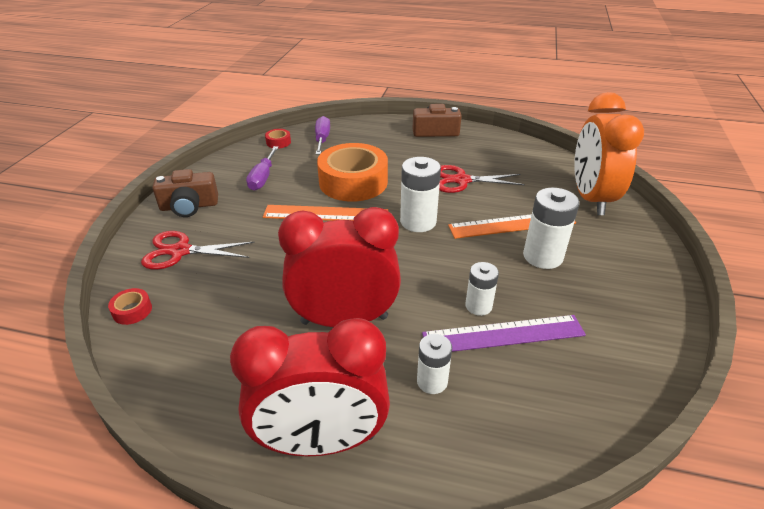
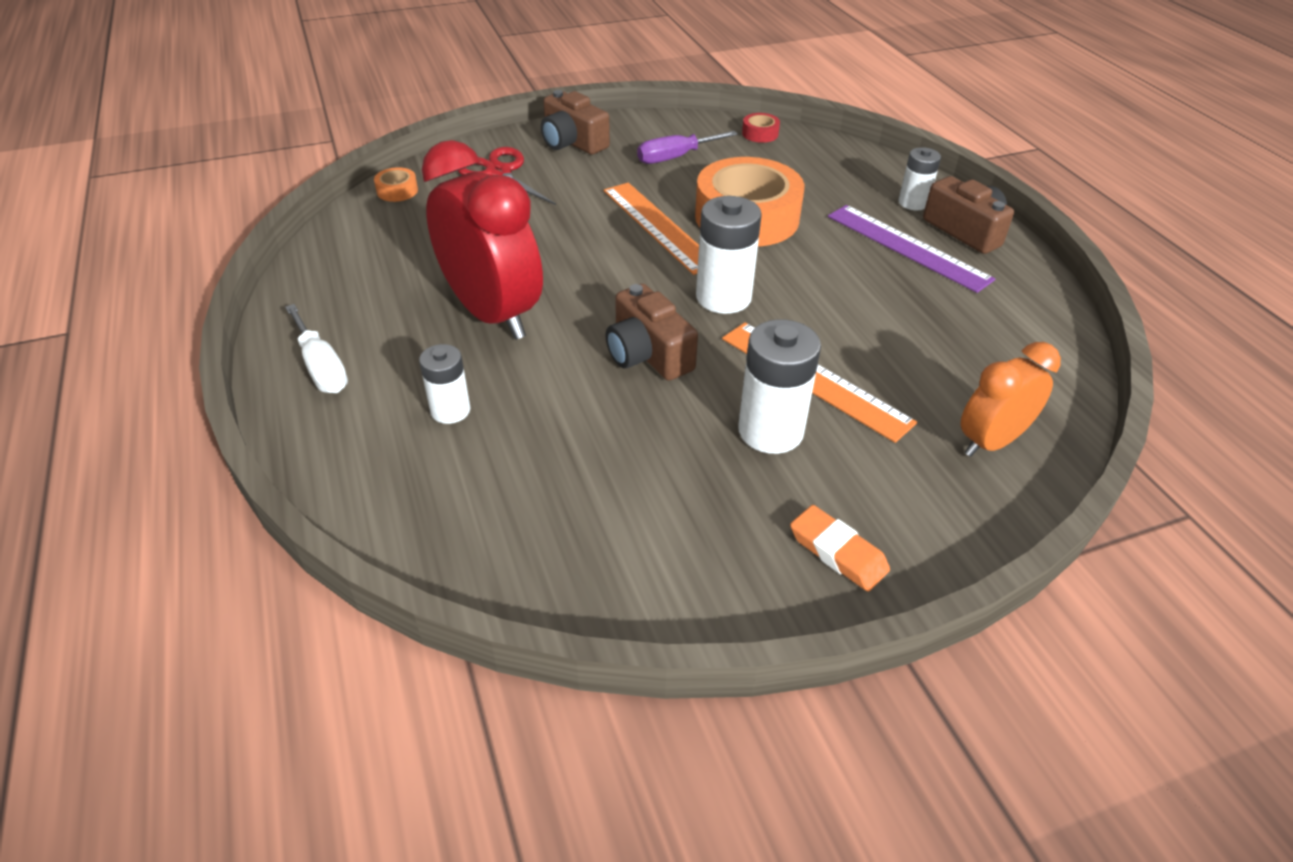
camera: 55 degrees right, 5 degrees up
red tape [108,288,152,325] -> orange tape [374,167,418,202]
red clock [230,318,390,457] -> white screwdriver [285,304,348,393]
purple screwdriver [315,116,330,154] -> none
purple ruler [422,315,586,352] -> purple ruler moved to [828,205,995,293]
red scissors [439,165,525,193] -> none
white battery [465,262,499,316] -> white battery moved to [898,147,941,210]
orange clock [574,92,644,215] -> orange clock [960,342,1061,457], size x0.58
none -> brown camera [605,284,698,381]
none -> orange eraser [790,505,890,592]

